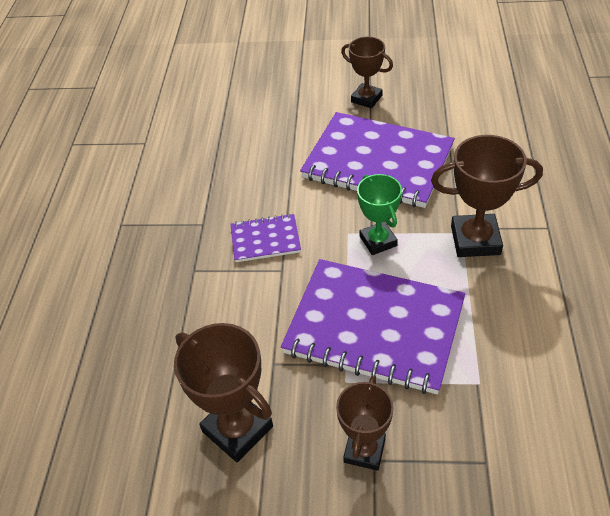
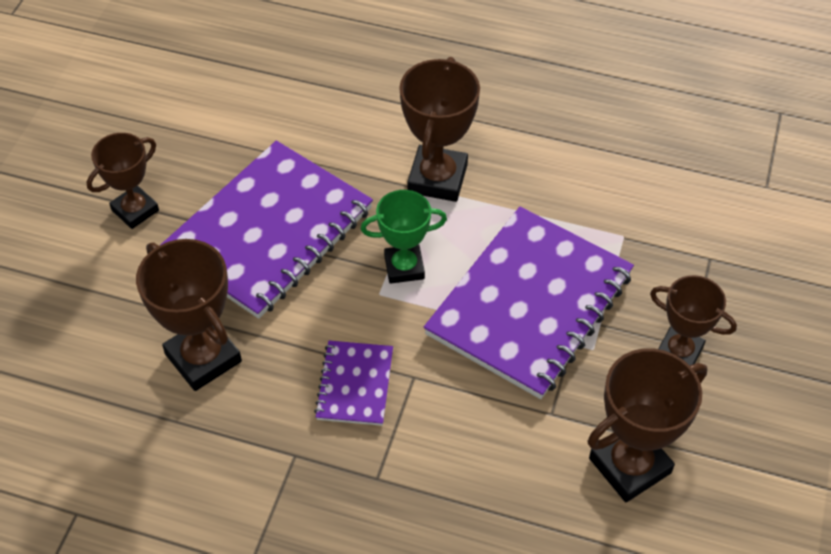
camera: 80 degrees left, 5 degrees up
none -> brown trophy [136,239,242,391]

